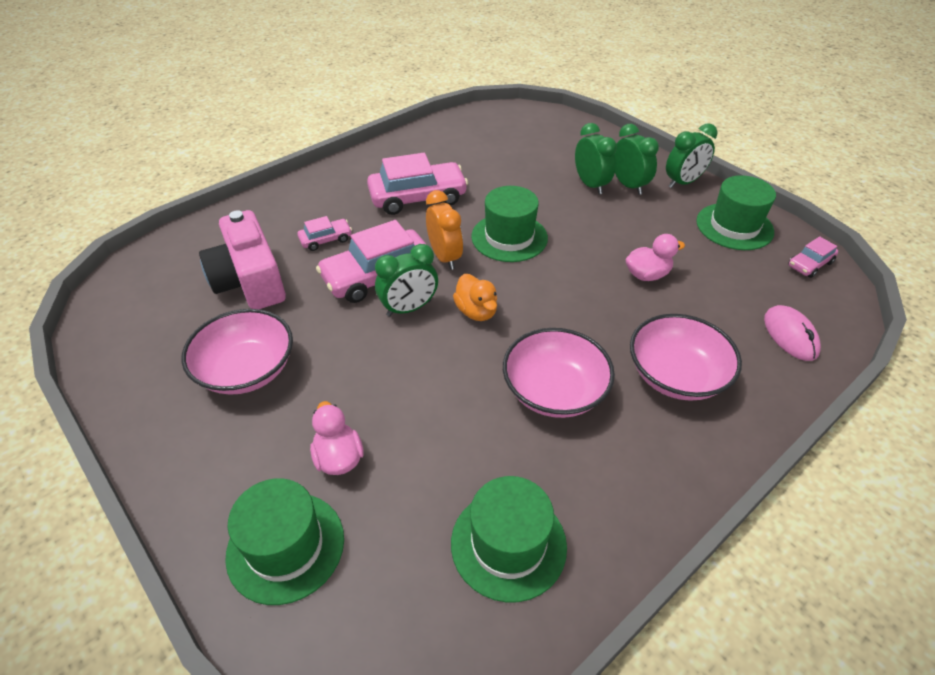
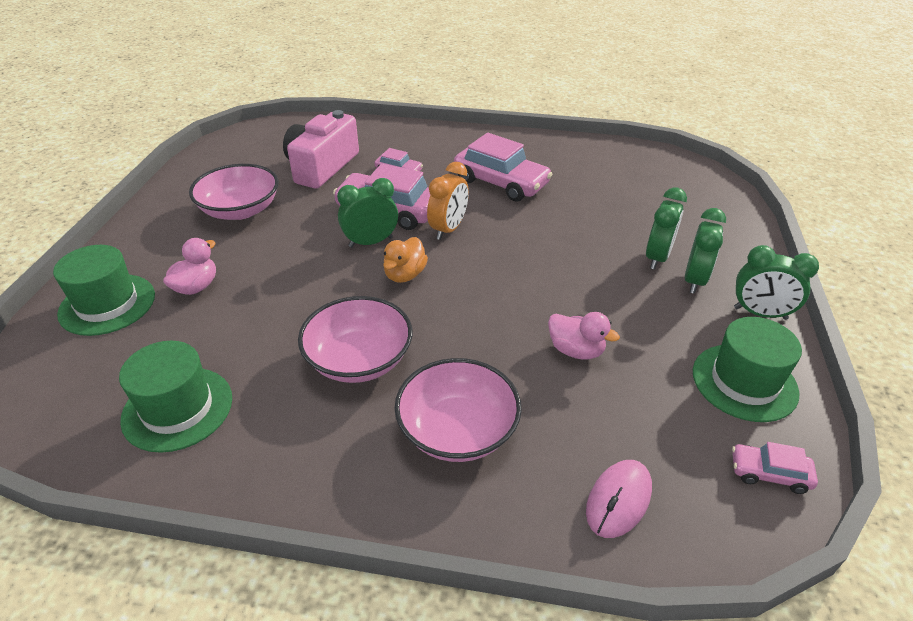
camera: 50 degrees right, 5 degrees down
green clock [375,244,438,317] -> green clock turned 135 degrees clockwise [337,178,398,248]
green hat [471,186,548,262] -> none

